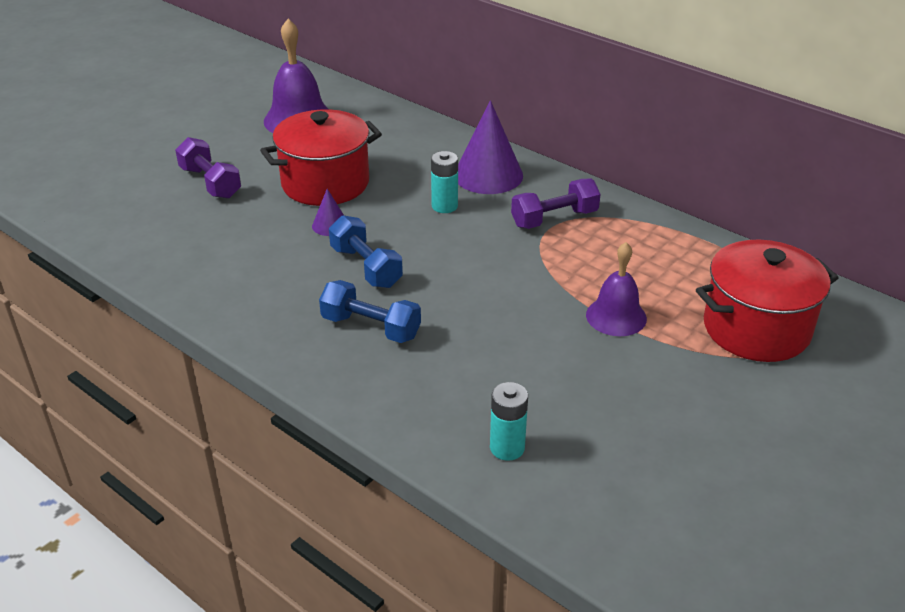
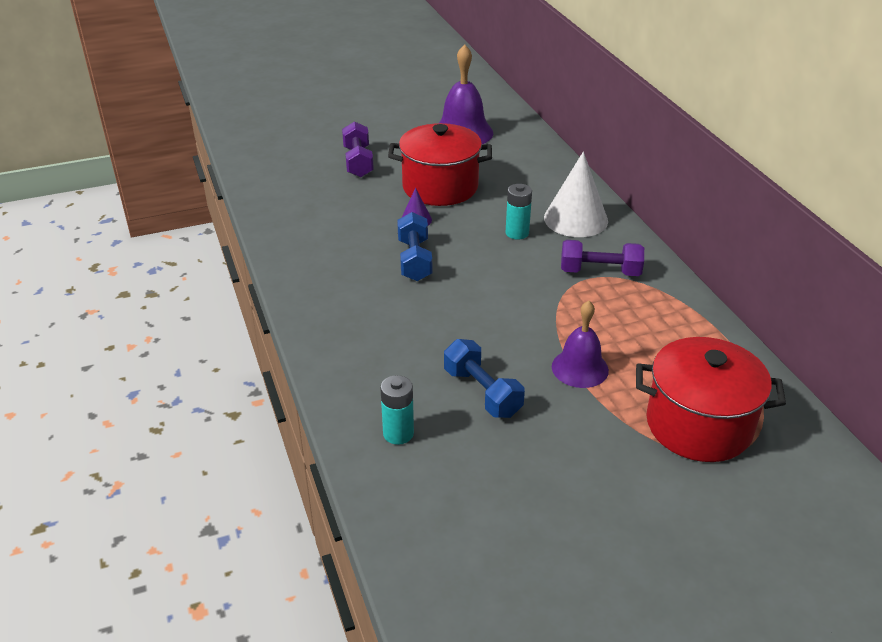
camera: 30 degrees right, 0 degrees up
blue dumbbell [319,280,421,343] -> blue dumbbell moved to [444,339,525,418]
purple cone [458,100,523,194] -> white cone [544,152,608,237]

